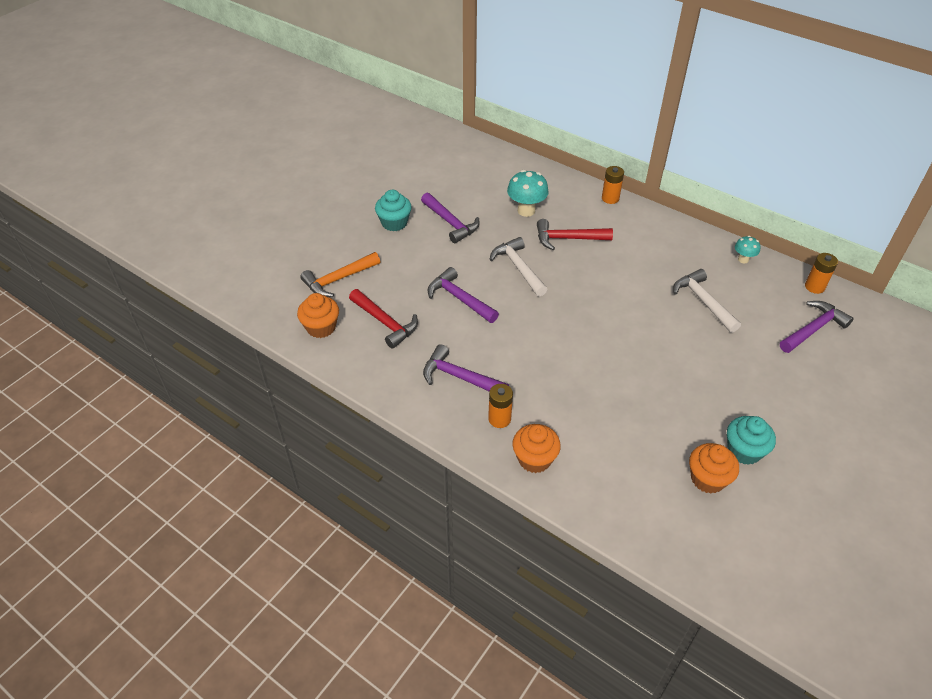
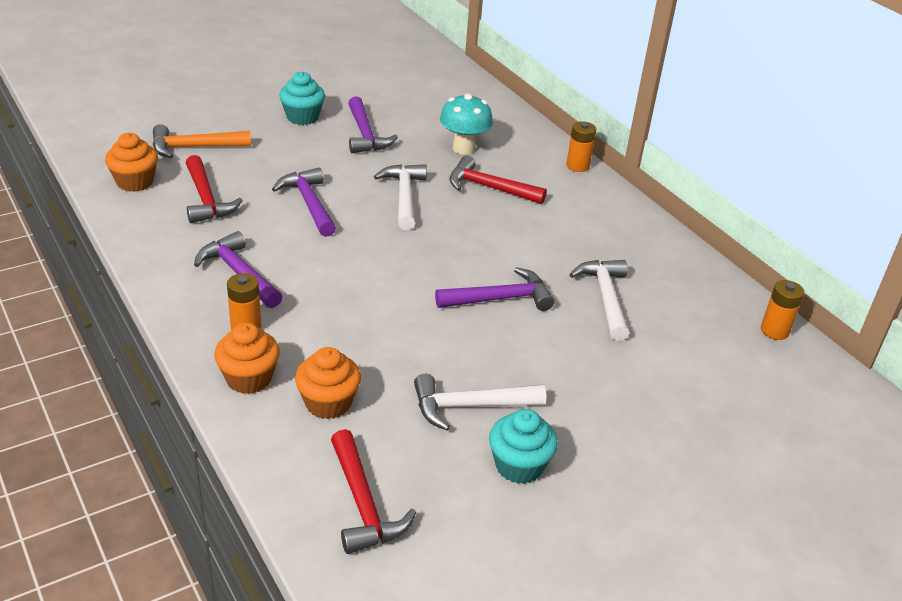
camera: 20 degrees right, 10 degrees down
orange cupcake [689,443,739,494] -> orange cupcake moved to [295,347,361,419]
turquoise mushroom [735,236,760,263] -> none
purple hammer [780,301,854,353] -> purple hammer moved to [435,267,554,311]
none -> red hammer [331,429,416,554]
none -> white hammer [414,374,547,430]

